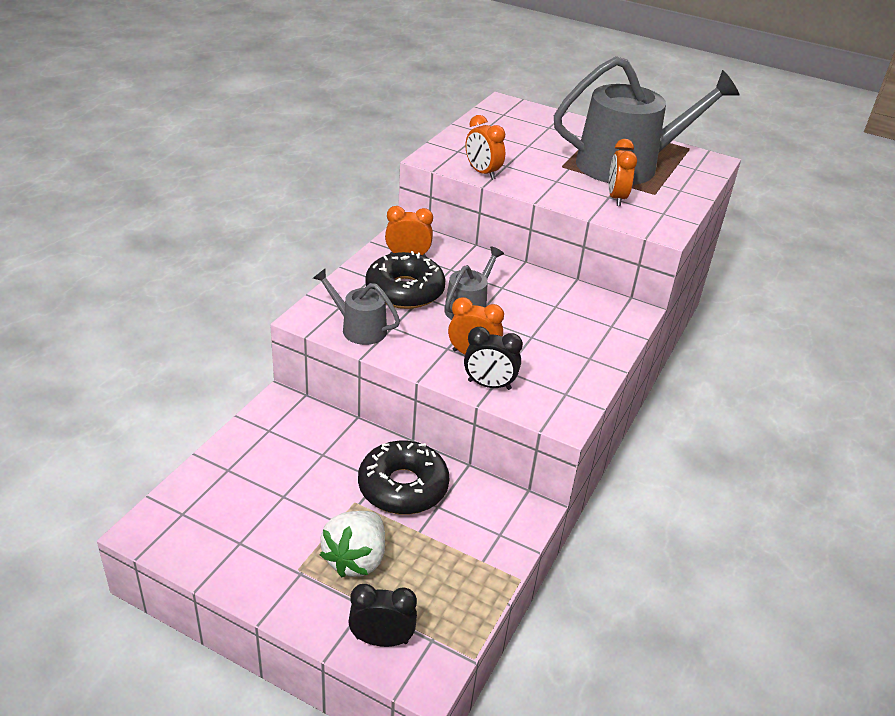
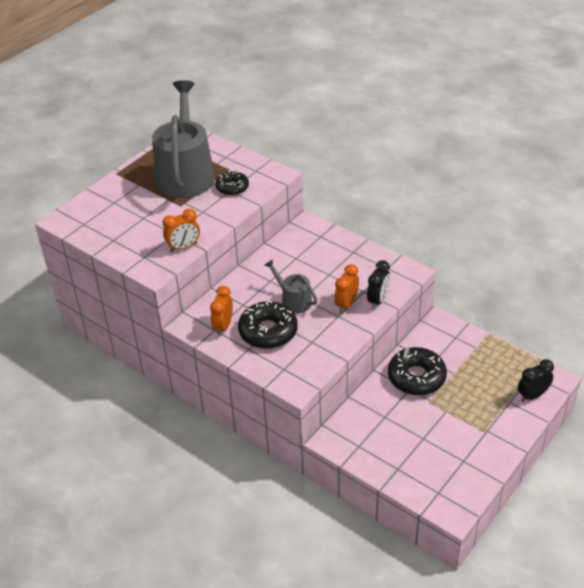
camera: 75 degrees left, 5 degrees up
grey watering can [313,269,400,345] -> none
white strawberry [320,511,385,577] -> none
black clock [348,584,417,647] -> black clock turned 45 degrees clockwise [518,359,554,402]
orange clock [609,139,637,206] -> black donut [216,170,249,196]

